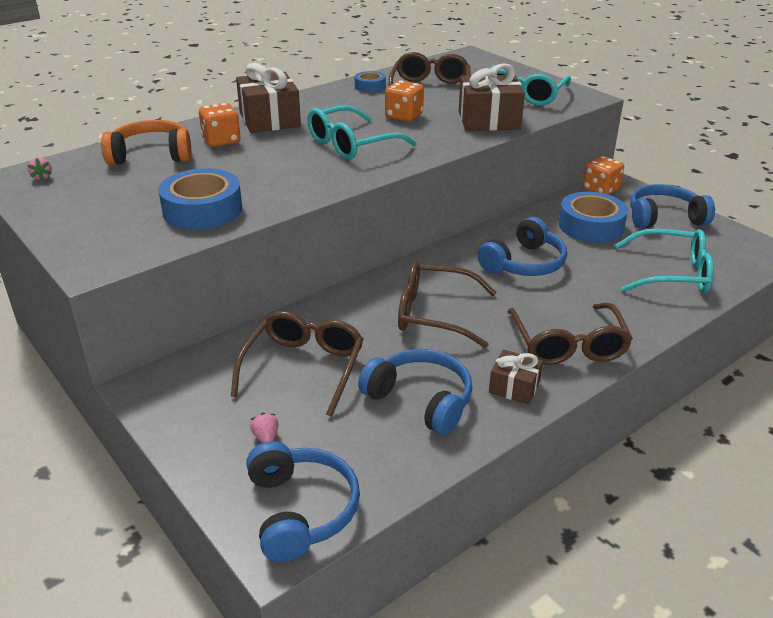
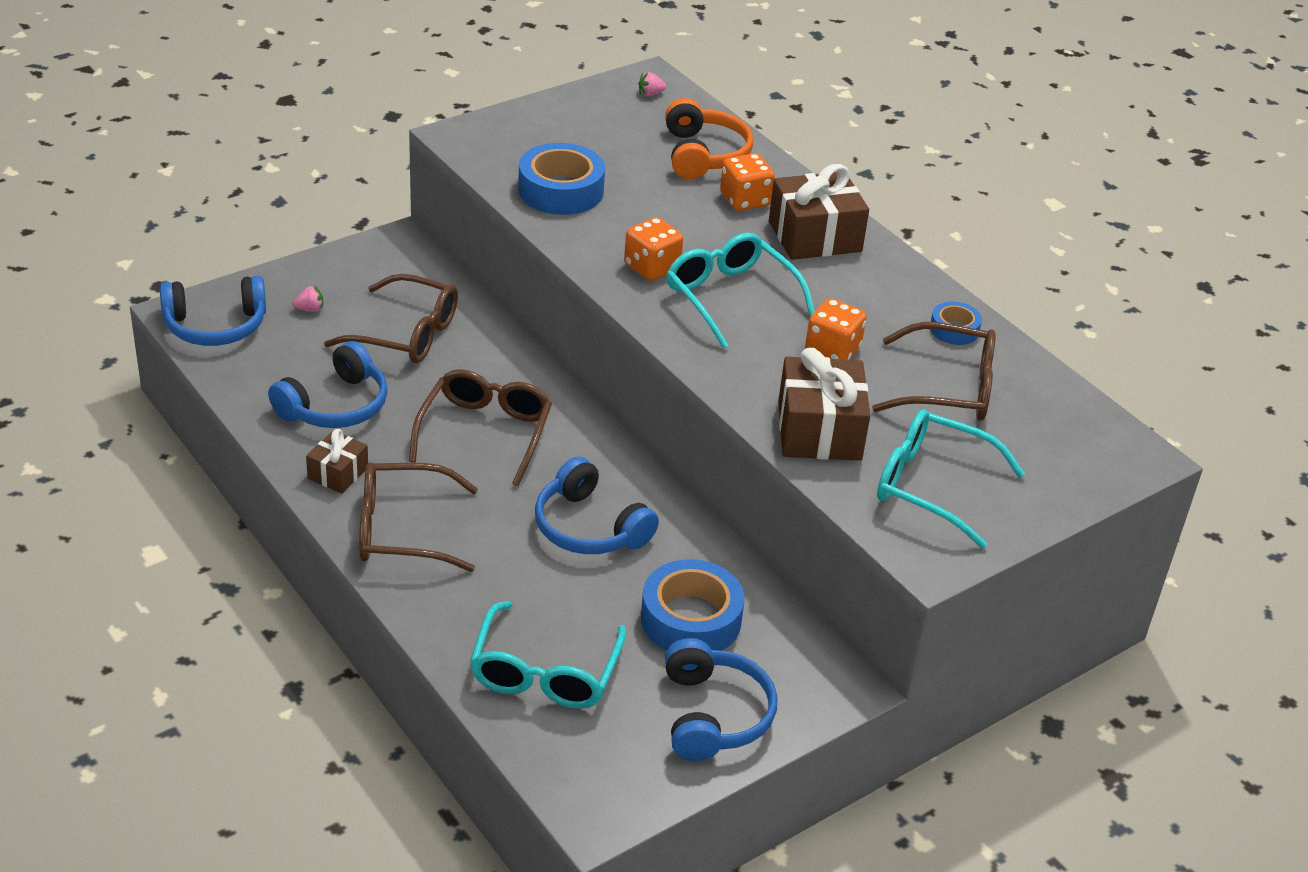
camera: 90 degrees right, 5 degrees up
orange dice [583,156,624,195] -> orange dice moved to [624,217,683,281]

